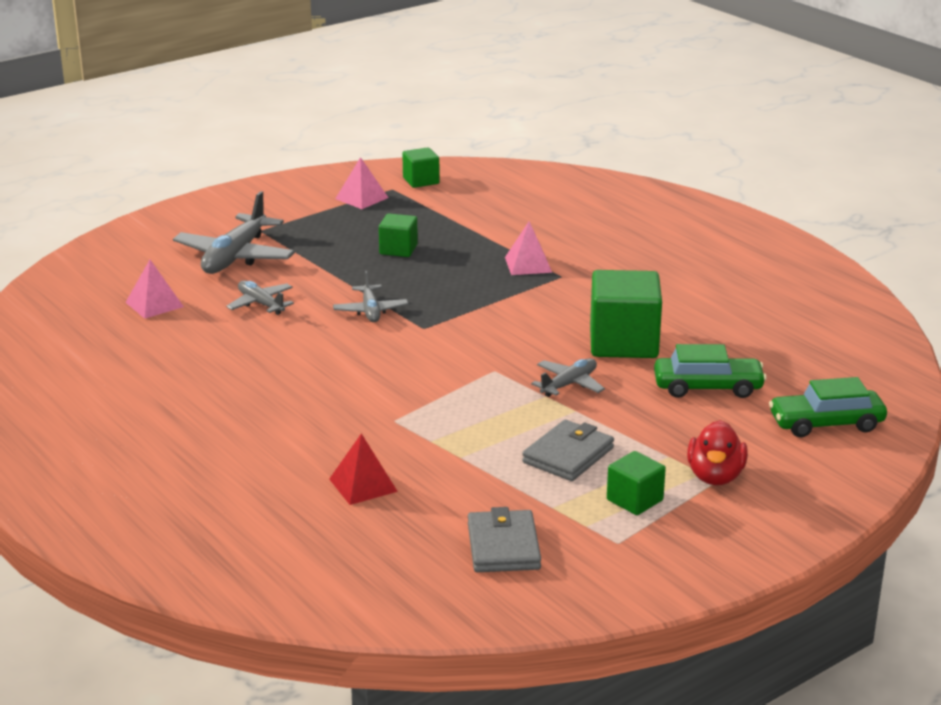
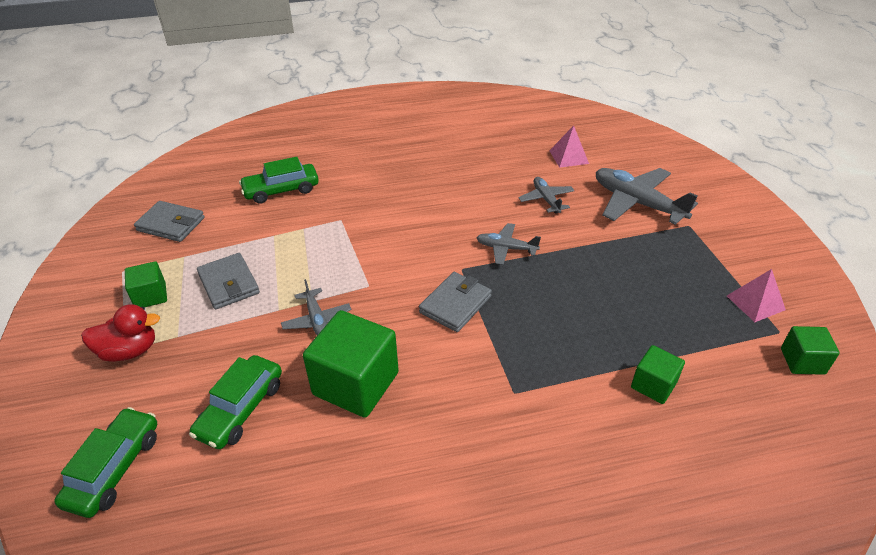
camera: 115 degrees right, 15 degrees up
grey plane [226,280,294,315] -> grey plane turned 90 degrees counterclockwise [518,177,575,214]
red pyramid [329,433,398,505] -> green car [239,157,319,204]
green cube [379,213,418,257] -> green cube moved to [631,345,685,404]
pink pyramid [505,221,552,275] -> none
red duck [687,420,748,485] -> red duck turned 135 degrees clockwise [81,304,160,362]
none -> grey wallet [419,272,492,332]

